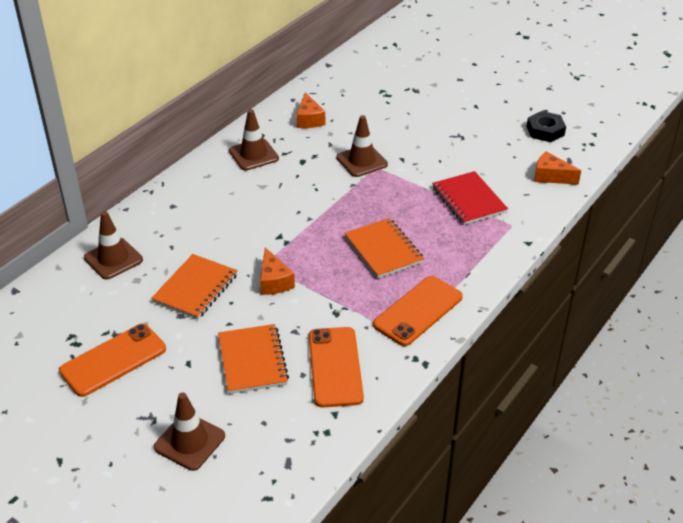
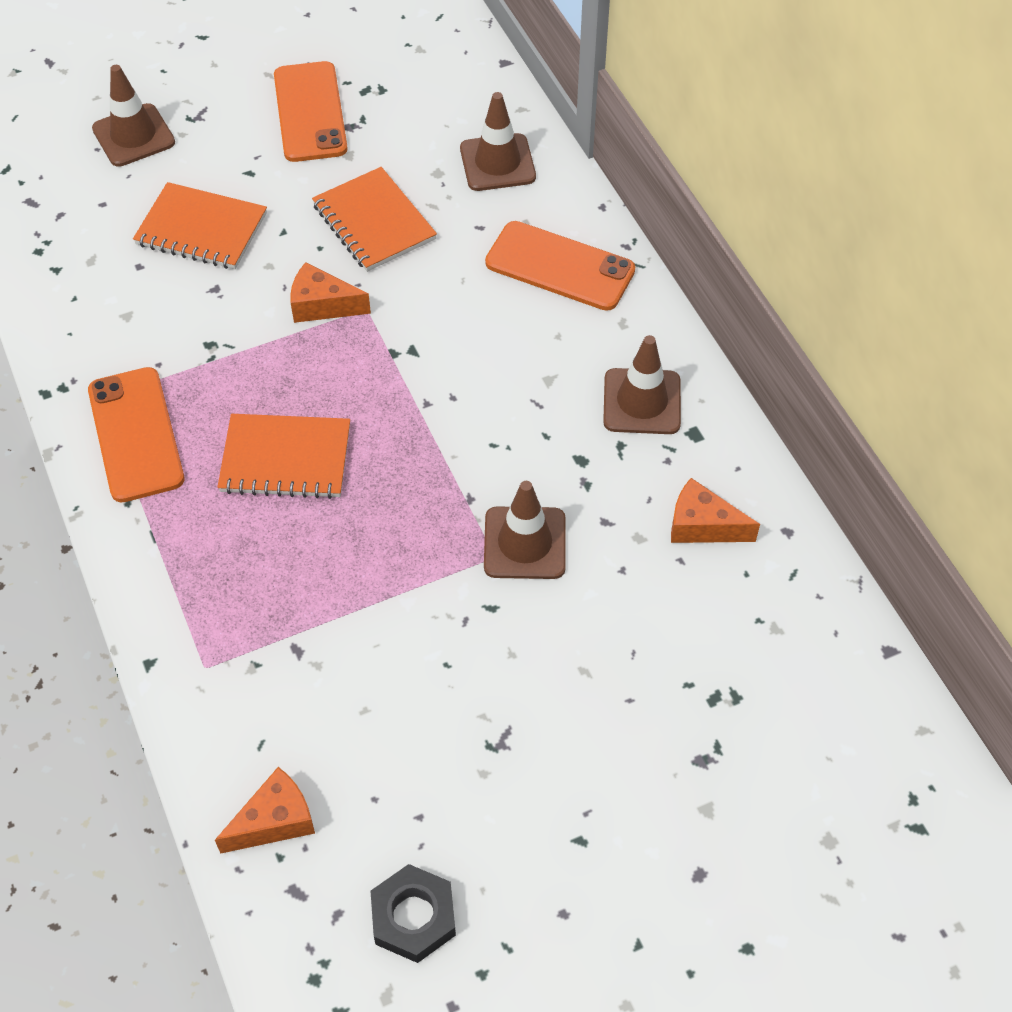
camera: 120 degrees right, 15 degrees up
orange phone [309,327,364,408] -> orange phone moved to [485,221,635,311]
red notebook [432,171,508,225] -> none

